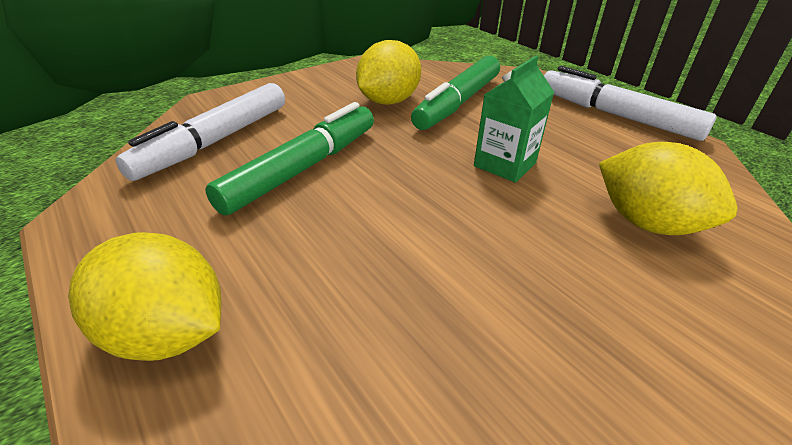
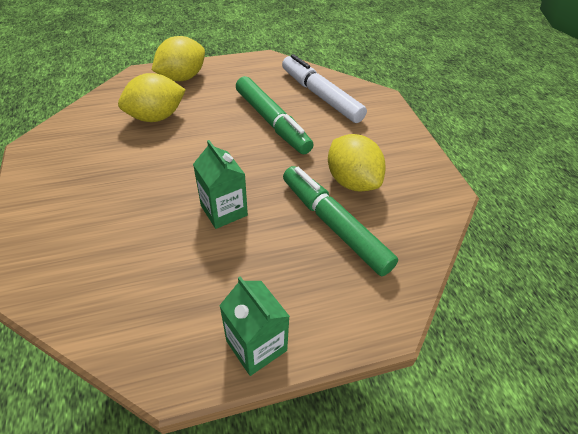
camera: 110 degrees right, 10 degrees up
white marker [544,66,717,141] -> green carton [219,276,290,376]
yellow lemon [599,142,737,235] -> yellow lemon moved to [118,73,186,122]

